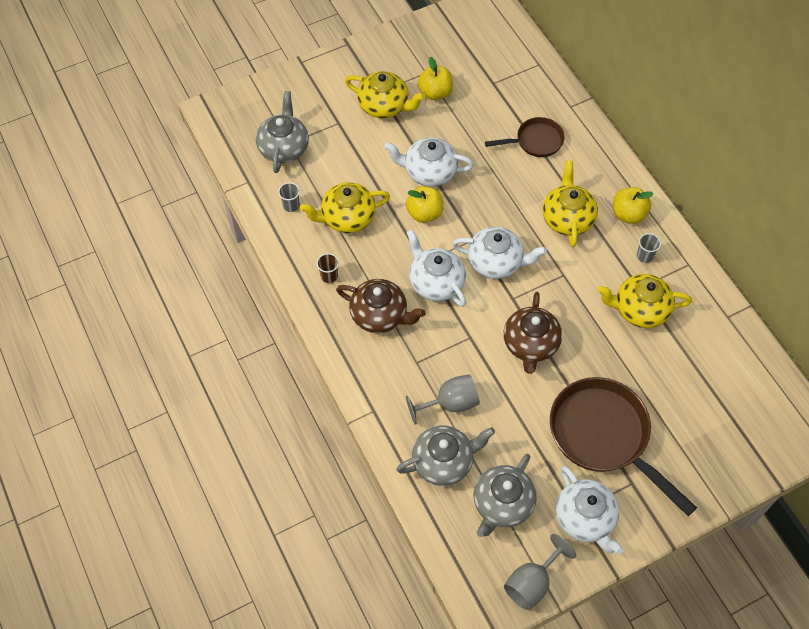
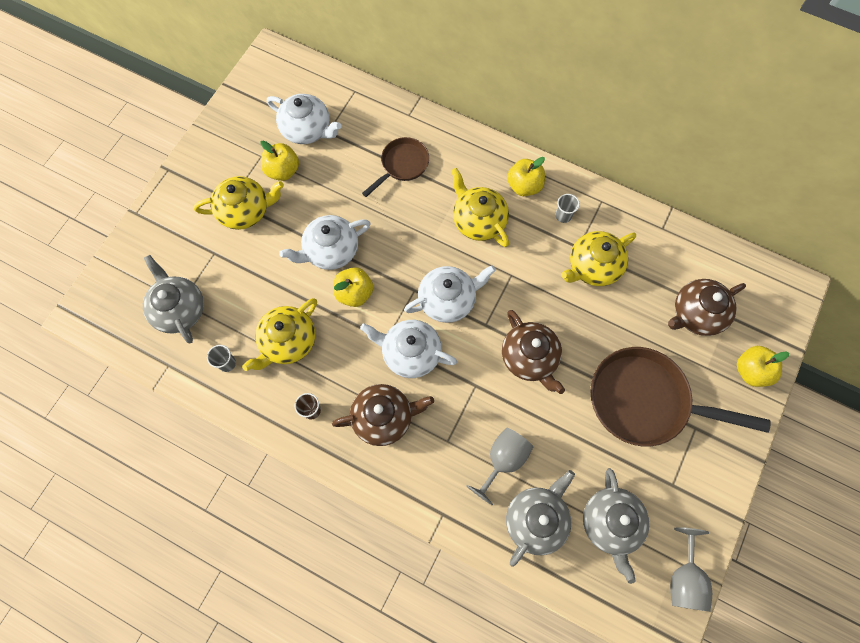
camera: 35 degrees left, 10 degrees up
white teapot [556,466,623,555] -> white teapot moved to [267,94,342,144]
none -> brown teapot [668,279,746,336]
none -> yellow apple [737,346,789,387]

